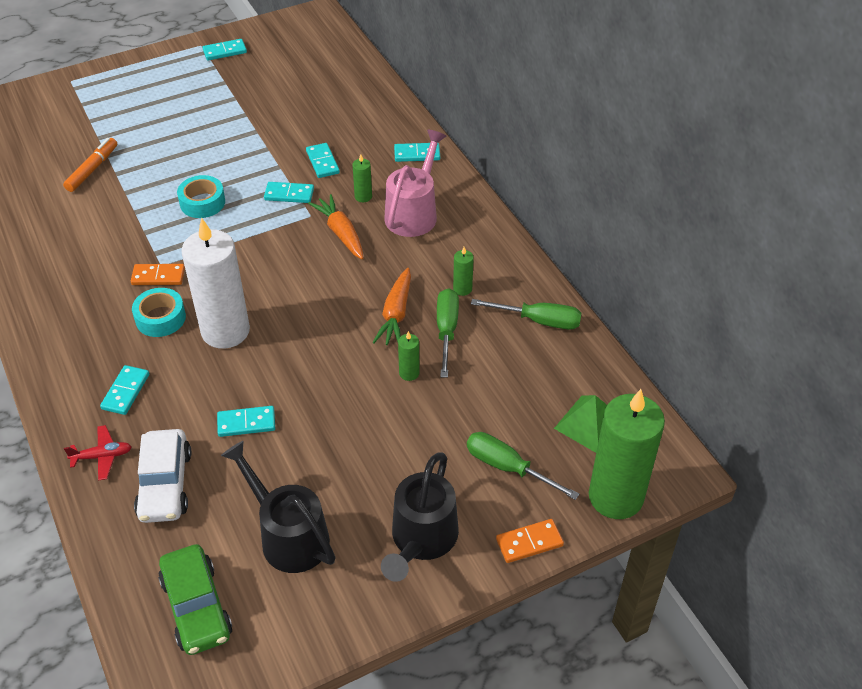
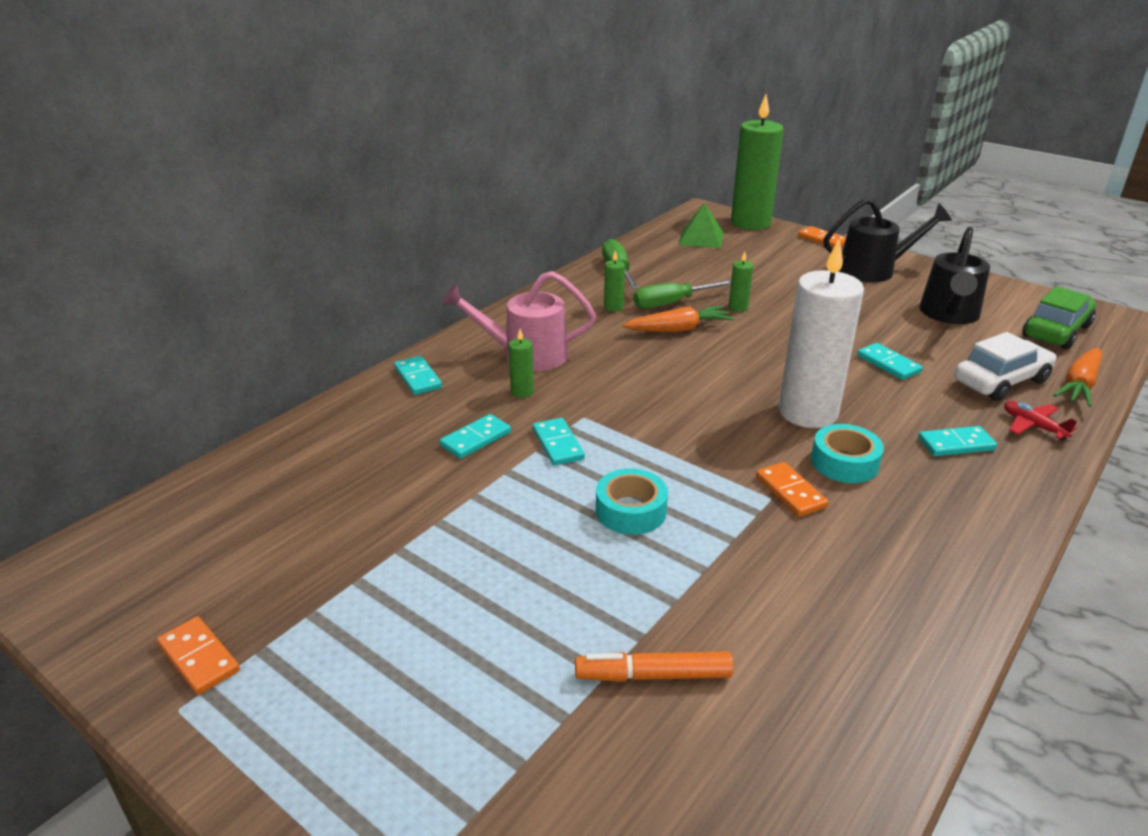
camera: 115 degrees left, 15 degrees down
turquoise domino [202,39,247,60] -> orange domino [157,616,240,695]
orange carrot [308,194,363,259] -> orange carrot moved to [1053,348,1102,407]
green screwdriver [467,432,579,500] -> none

